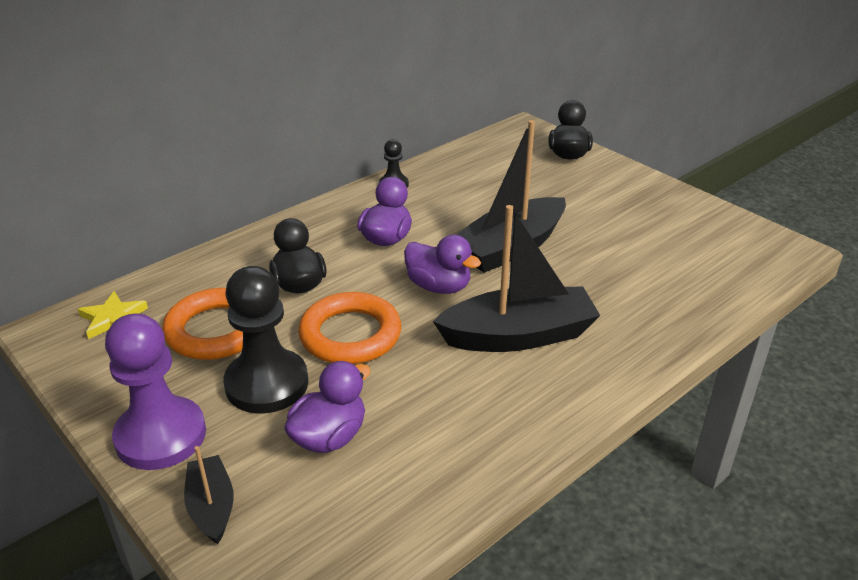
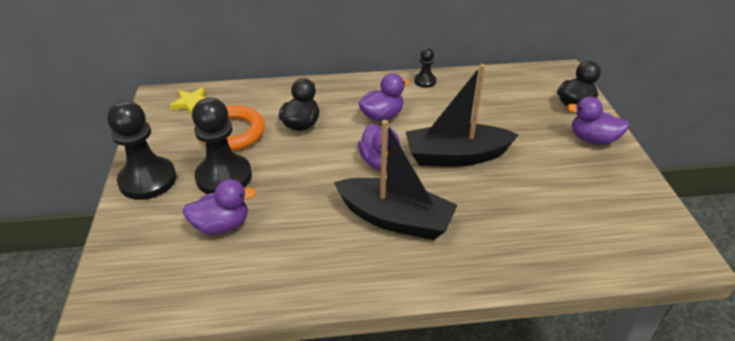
camera: 35 degrees right, 5 degrees up
purple pawn [105,313,206,470] -> black pawn [107,101,177,200]
black boat [184,446,234,544] -> none
orange ring [298,292,401,364] -> none
none -> purple duck [566,96,630,145]

